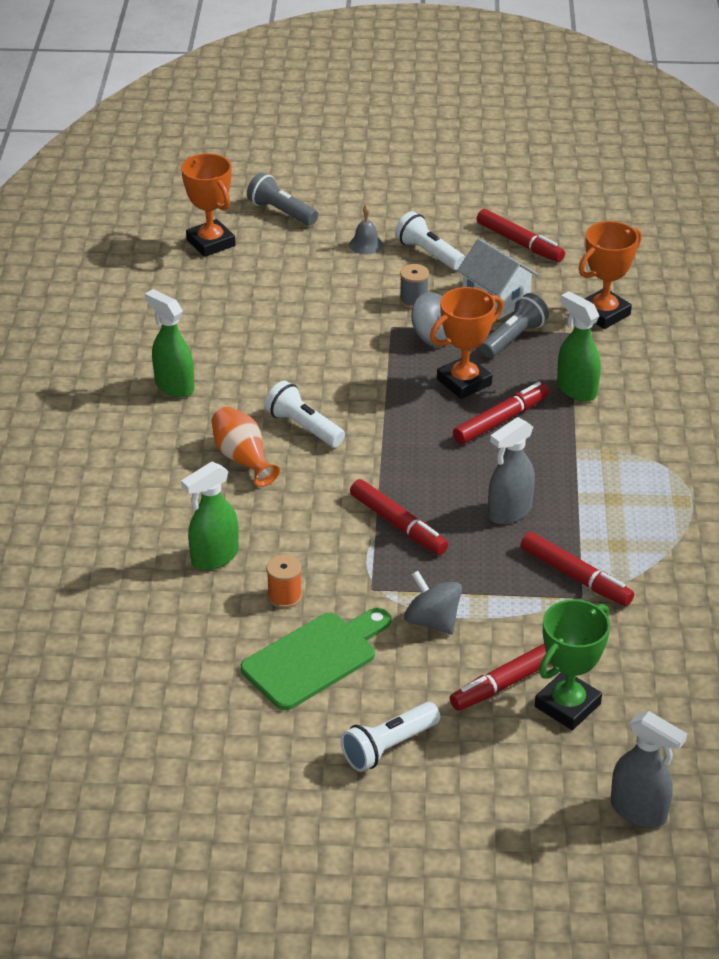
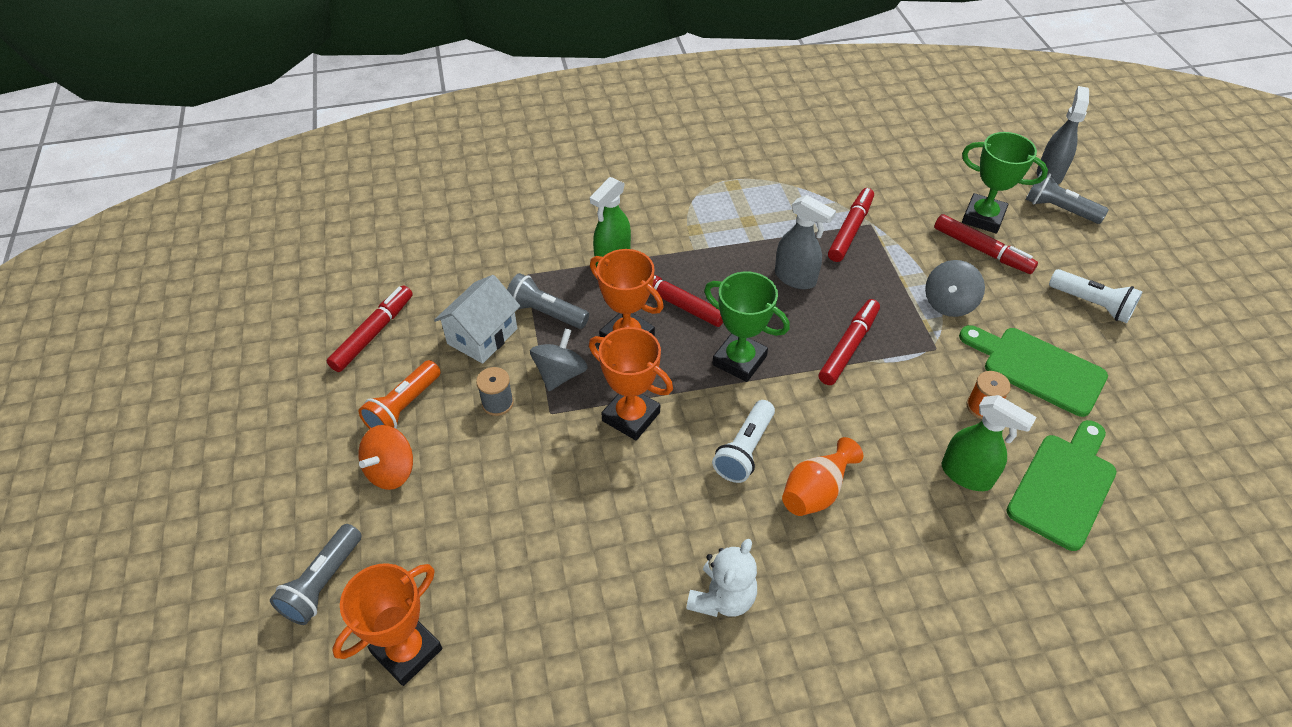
camera: 105 degrees left, 10 degrees up
green spray bottle [145,289,194,398] -> white teddy bear [686,539,757,617]
grey bell [349,205,383,254] -> orange spinning top [359,425,413,490]
white flashlight [395,211,465,270] -> orange flashlight [359,360,441,429]
orange trophy [578,221,642,329] -> orange trophy moved to [589,327,673,440]
none -> green trophy [704,271,790,382]
none -> green cutting board [1007,420,1117,551]
none -> grey flashlight [1026,171,1109,224]

